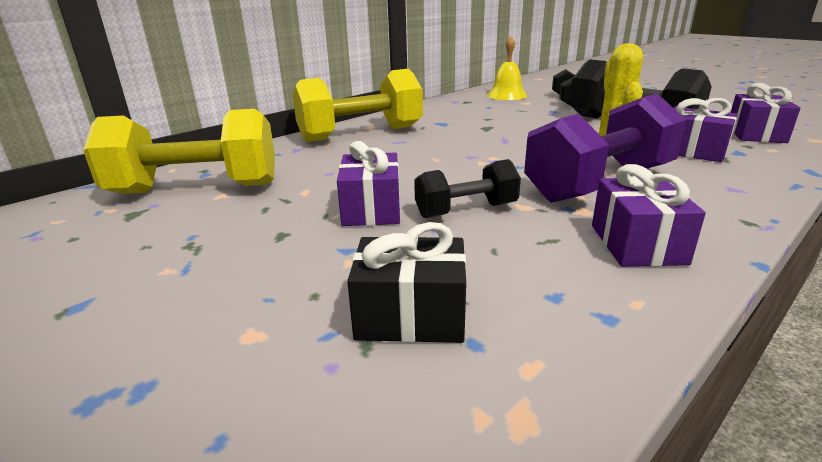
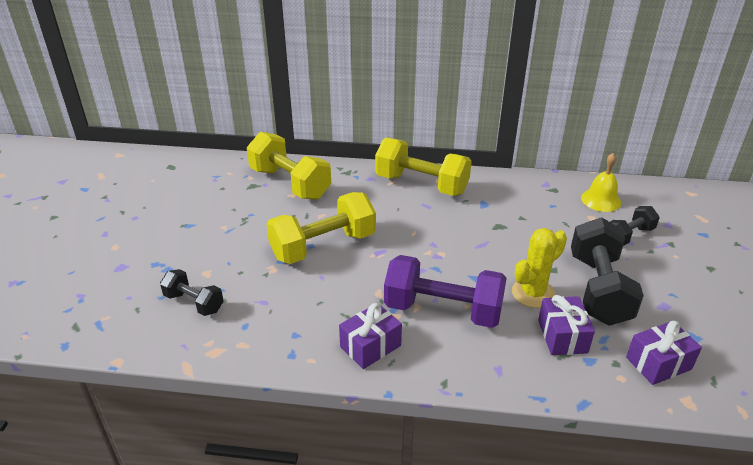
camera: 50 degrees right, 10 degrees up
purple gift [337,141,400,226] -> yellow dumbbell [267,192,376,264]
black gift [347,222,466,343] -> none
black dumbbell [414,159,521,218] -> black dumbbell moved to [160,269,224,316]

